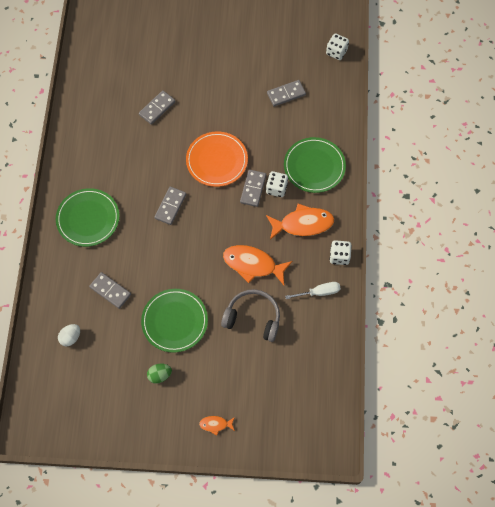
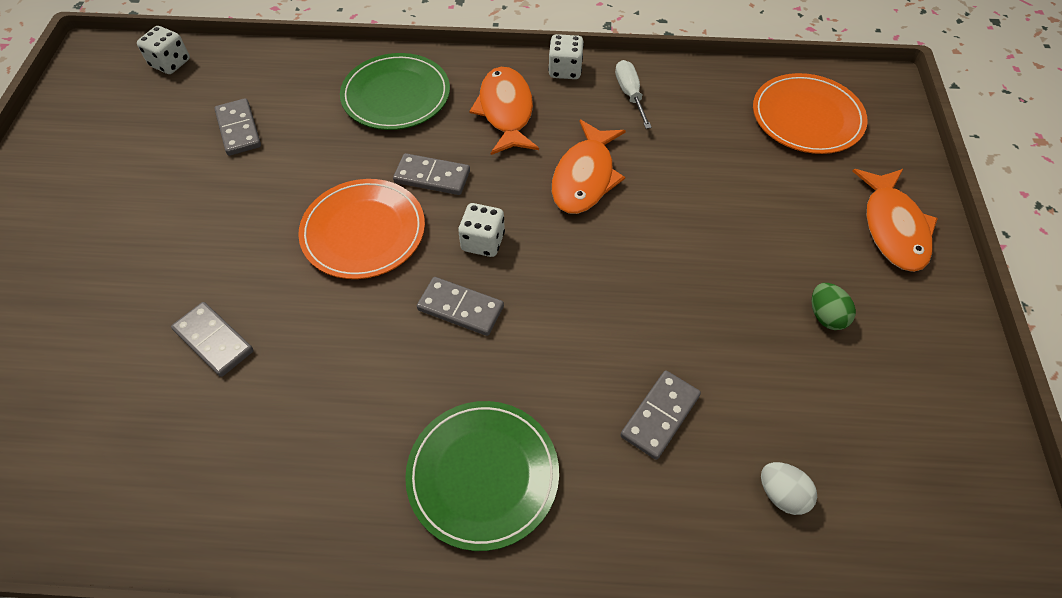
camera: 90 degrees left, 10 degrees down
green plate [141,289,208,353] -> none
orange fish [199,416,235,435] -> orange fish [853,169,938,272], size x2.06
grey headphones [221,289,280,342] -> none
white dice [266,171,288,197] -> white dice moved to [458,203,505,257]
none -> orange plate [753,73,868,154]

